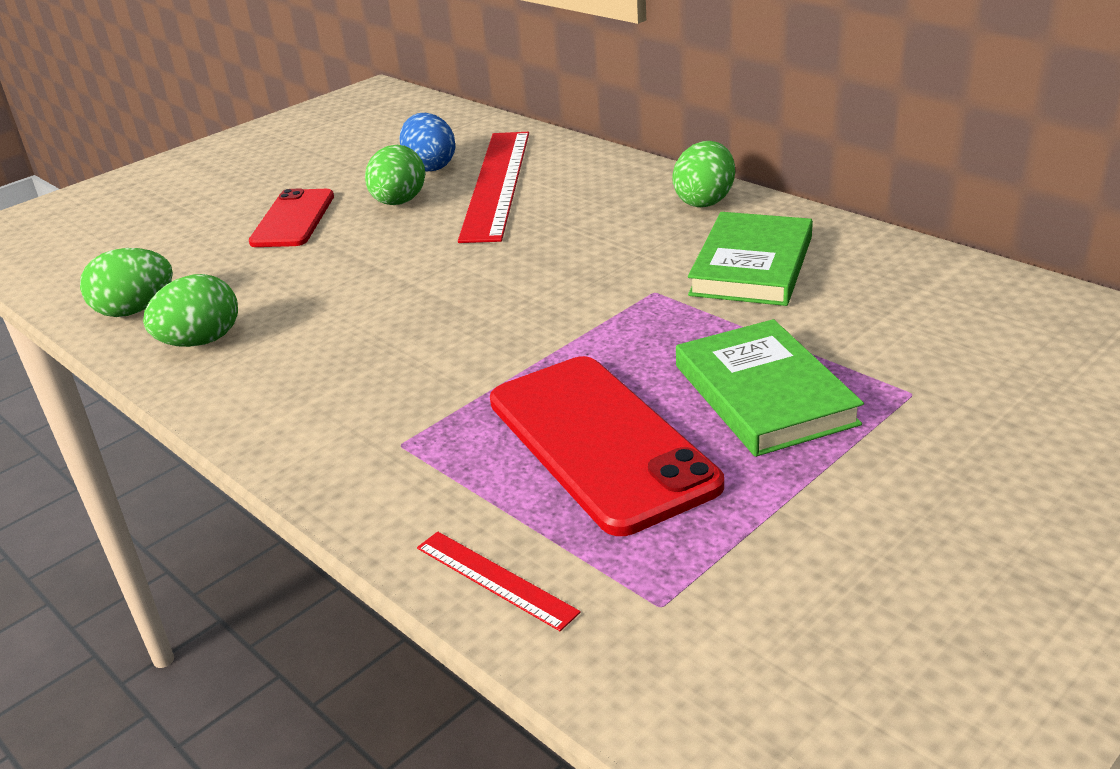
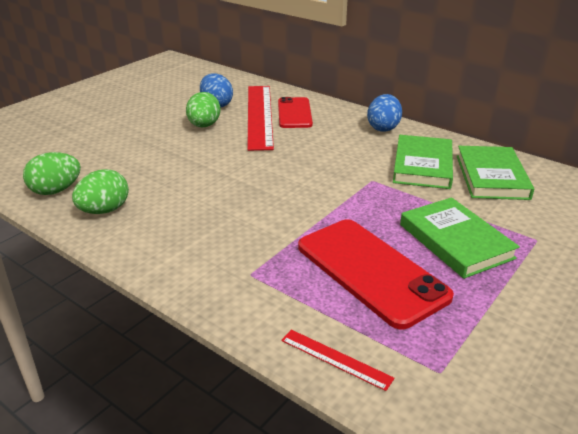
camera: 10 degrees left, 0 degrees up
red phone [249,188,334,247] -> red phone moved to [278,97,313,128]
green egg [672,141,735,207] -> blue egg [367,94,402,132]
none -> green book [457,146,534,200]

